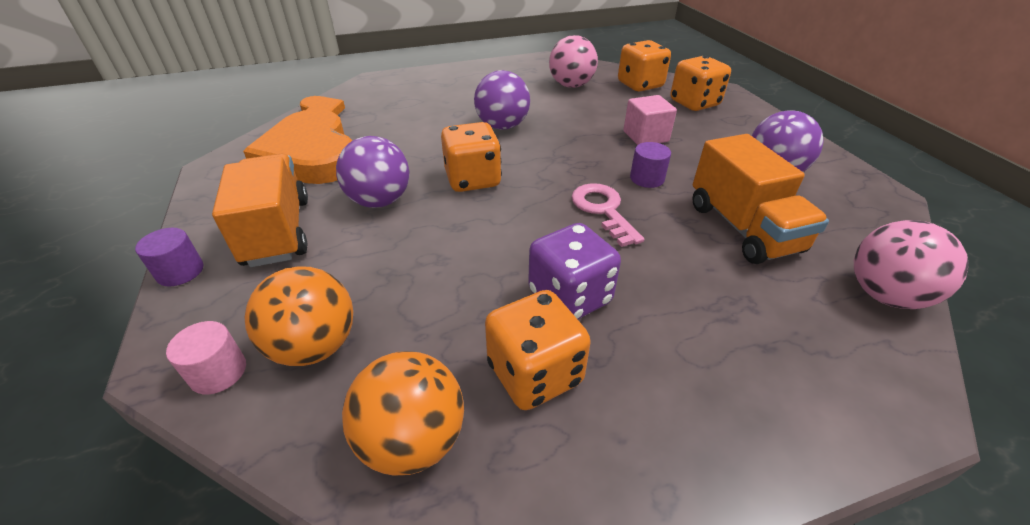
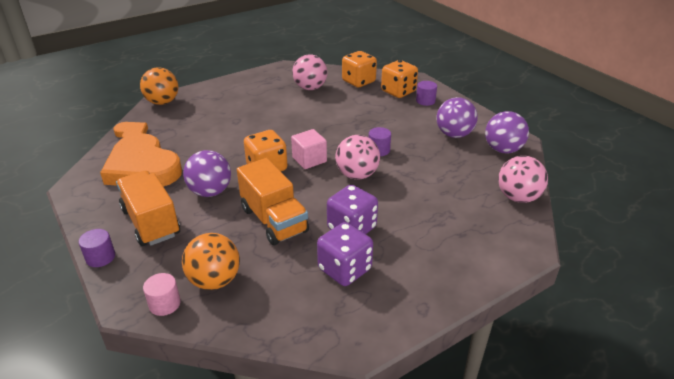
camera: 15 degrees left, 5 degrees down
orange ball [342,351,464,476] -> orange ball moved to [140,67,178,105]
purple ball [474,70,530,130] -> purple ball moved to [485,111,529,153]
orange dice [485,290,591,410] -> purple dice [317,222,373,286]
pink key [572,183,645,247] -> pink ball [335,135,380,180]
pink cube [623,95,677,145] -> pink cube moved to [291,129,327,169]
orange truck [692,134,829,264] -> orange truck moved to [237,158,309,245]
none -> purple cylinder [416,81,437,106]

